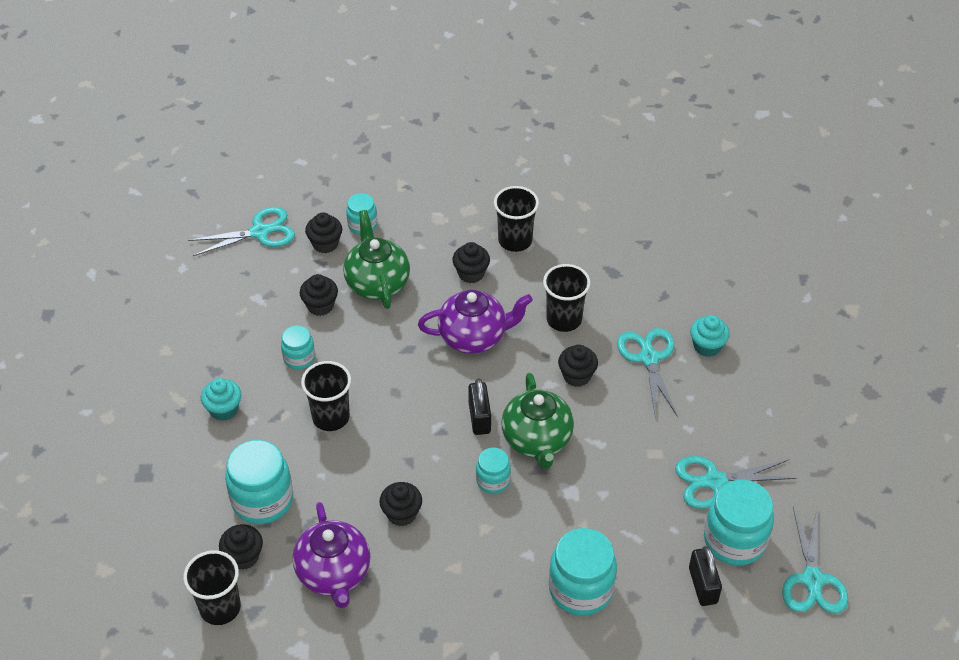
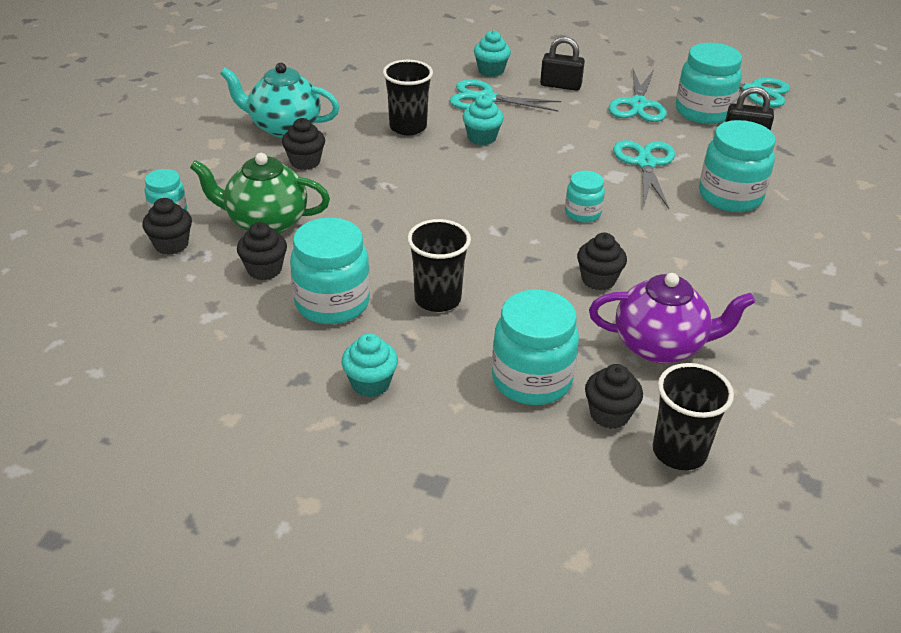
camera: 70 degrees left, 10 degrees down
turquoise scissors [188,207,295,256] -> turquoise scissors moved to [613,140,675,209]
turquoise jar [281,325,315,369] -> turquoise jar [290,218,370,324], size x1.80
purple teapot [418,290,533,354] -> none
black padlock [468,378,491,435] -> black padlock moved to [540,37,585,91]
black cup [494,186,539,252] -> turquoise teapot [220,63,339,138]
green teapot [501,373,574,469] -> none
black cupcake [558,345,598,387] -> turquoise cupcake [463,95,504,145]

